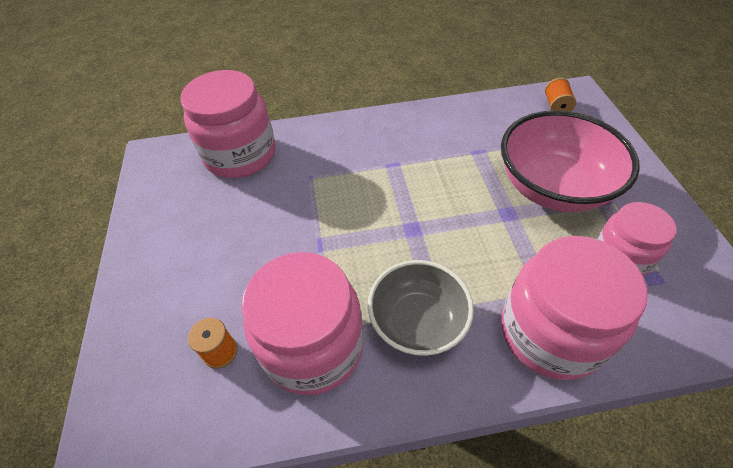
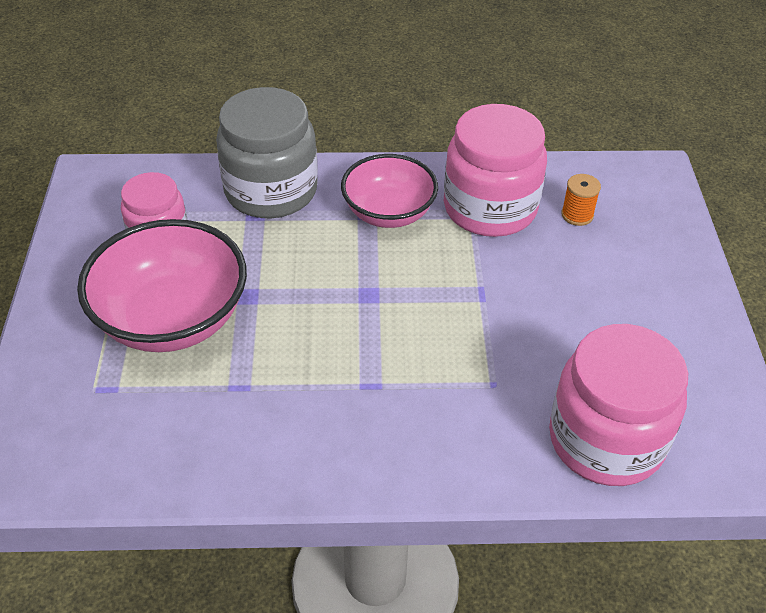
camera: 175 degrees left, 5 degrees down
grey bowl [368,260,474,356] -> pink bowl [341,154,438,228]
pink jar [501,236,648,380] -> grey jar [216,87,318,218]
orange spool [545,78,576,112] -> none

